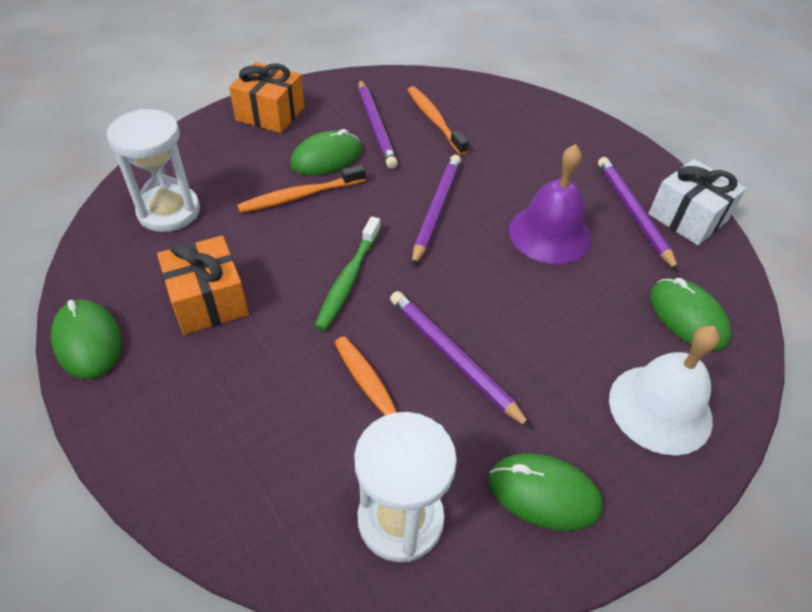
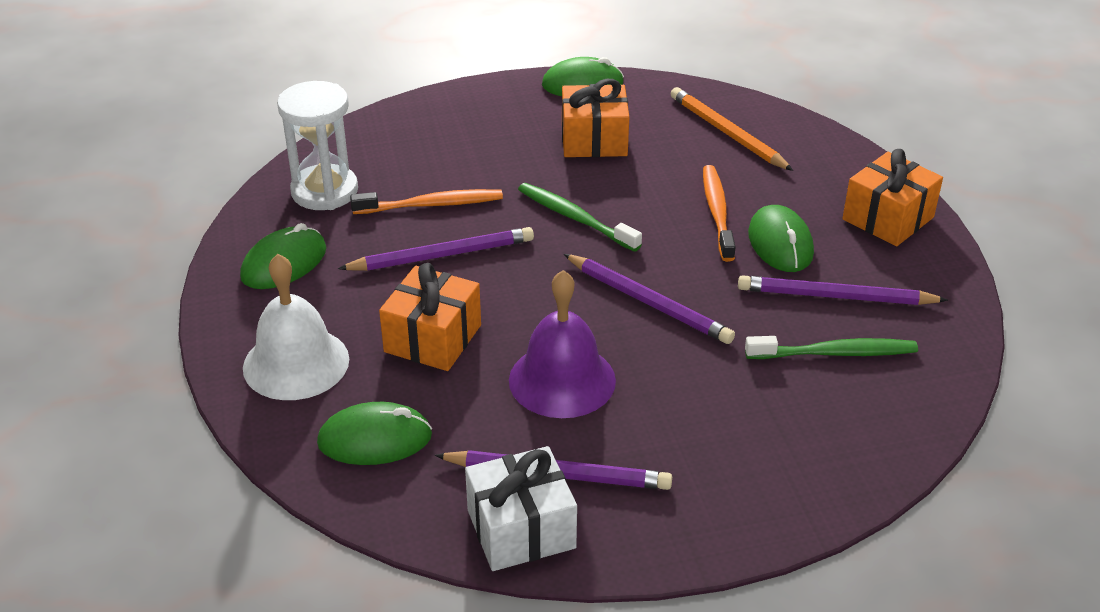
camera: 115 degrees right, 10 degrees down
white hourglass [107,109,200,232] -> orange pencil [671,87,793,171]
orange toothbrush [408,86,469,155] -> green toothbrush [745,336,918,359]
none -> orange gift [379,263,481,371]

